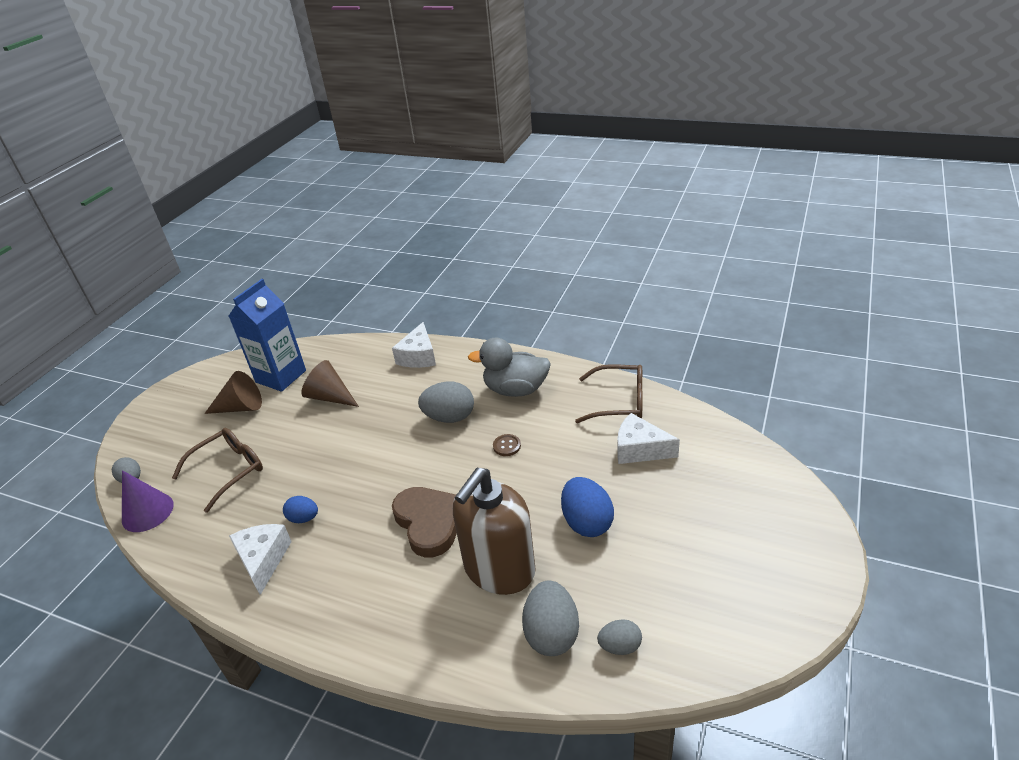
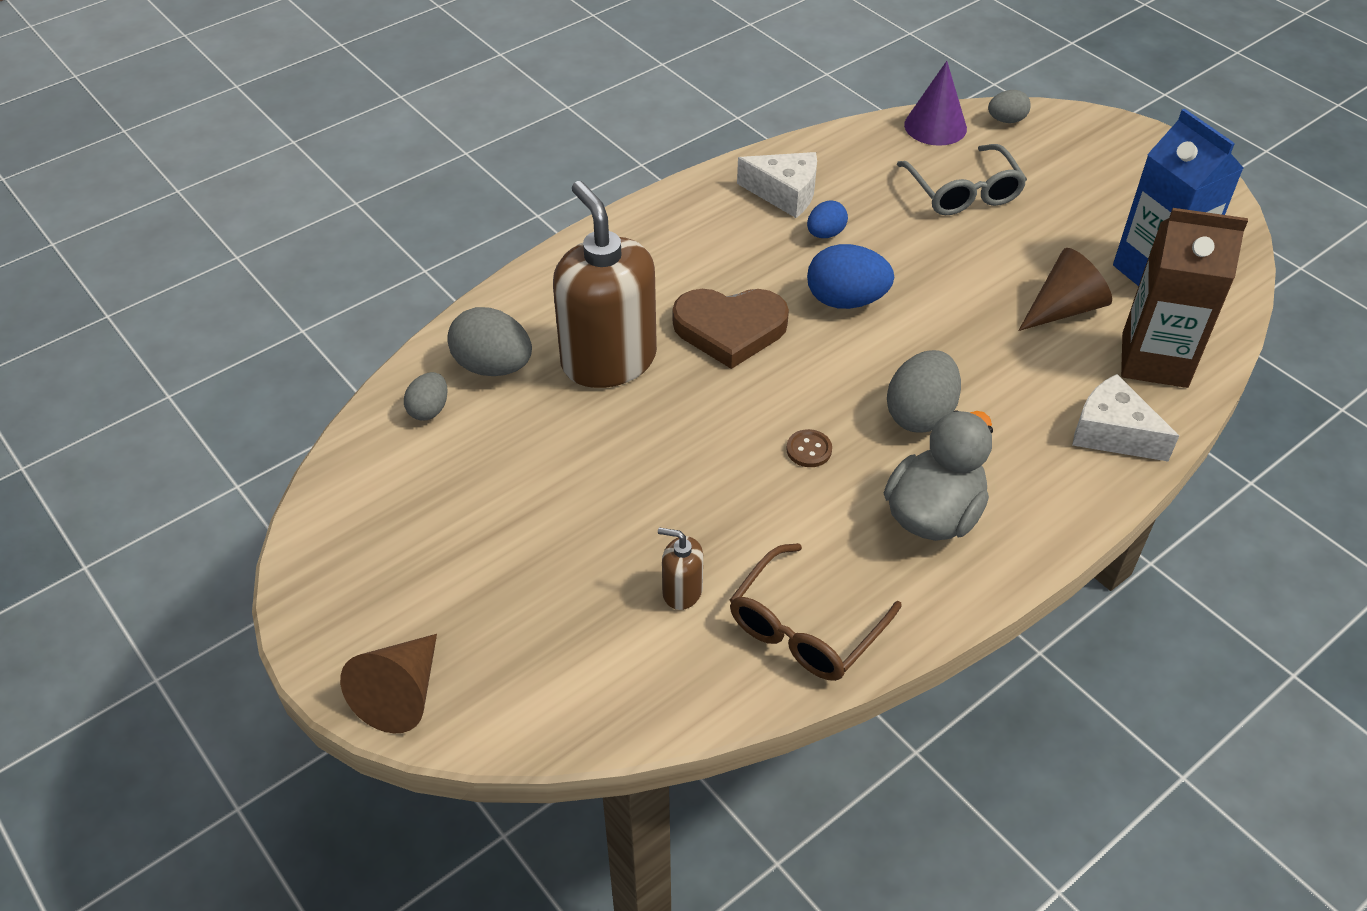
camera: 115 degrees right, 10 degrees up
brown glasses [172,428,263,513] -> grey glasses [897,144,1027,215]
brown cone [204,371,262,414] -> brown cone moved to [340,634,437,734]
blue egg [561,477,614,537] -> blue egg moved to [807,244,894,309]
white cheese [617,413,680,464] -> brown soap dispenser [658,527,703,610]
none -> brown carton [1121,208,1248,388]

